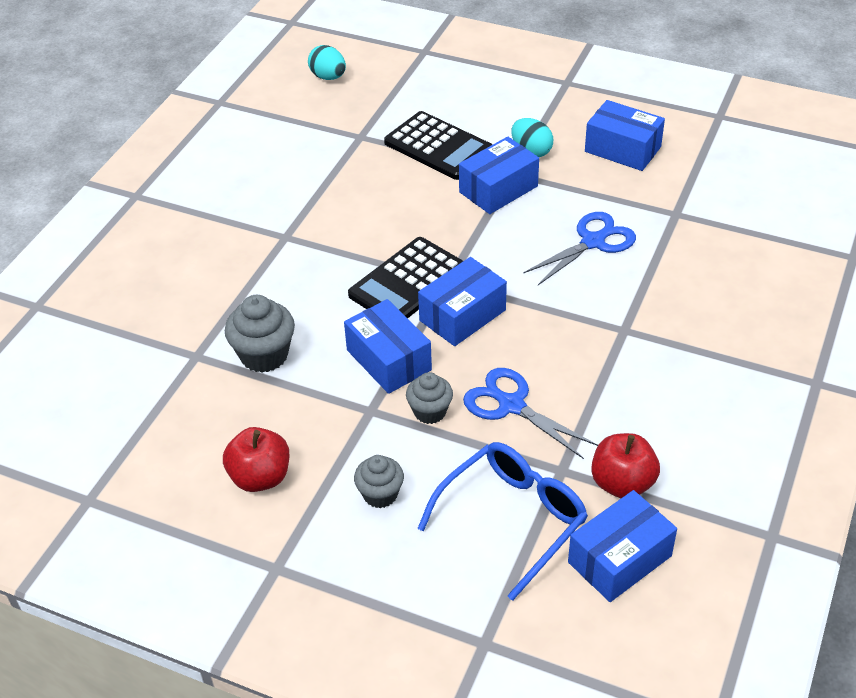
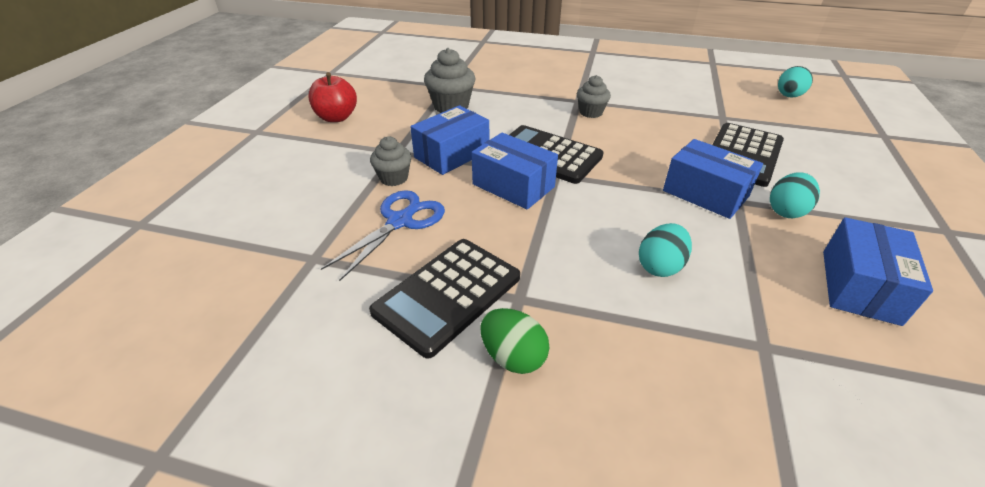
camera: 80 degrees right, 5 degrees down
grey cupcake [354,455,404,508] -> grey cupcake moved to [577,75,611,118]
blue glasses [418,442,588,600] -> none
blue scissors [523,212,636,285] -> turquoise egg [639,223,692,277]
blue box [568,490,677,602] -> none
red apple [591,433,660,498] -> none
none -> black calculator [369,239,520,359]
none -> green egg [480,308,549,374]

